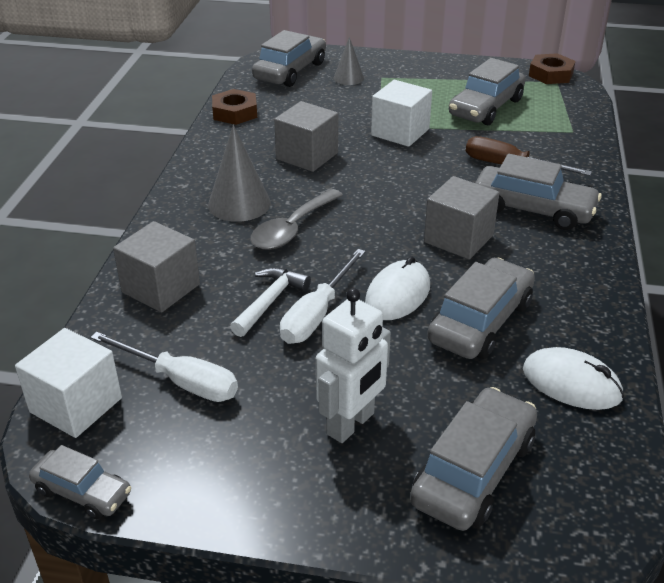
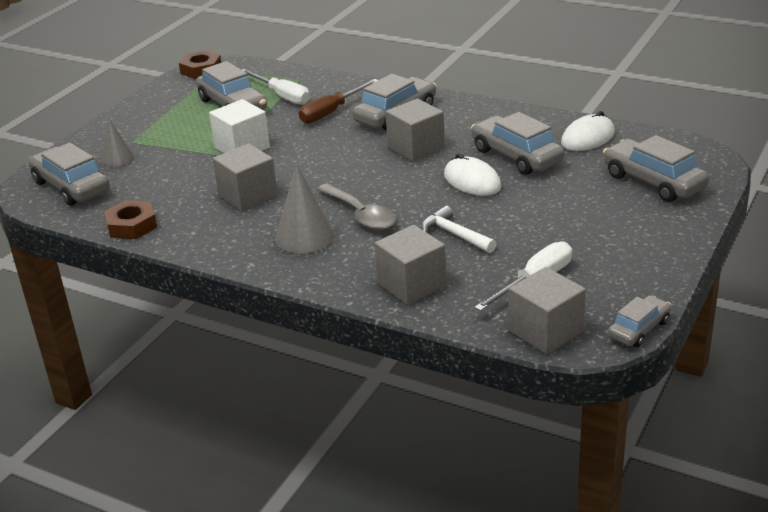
camera: 70 degrees left, 5 degrees down
white cube [15,328,122,438] -> grey cube [508,267,586,354]
white screwdriver [280,249,366,344] -> white screwdriver moved to [242,69,310,105]
white robot [316,288,391,443] -> none

